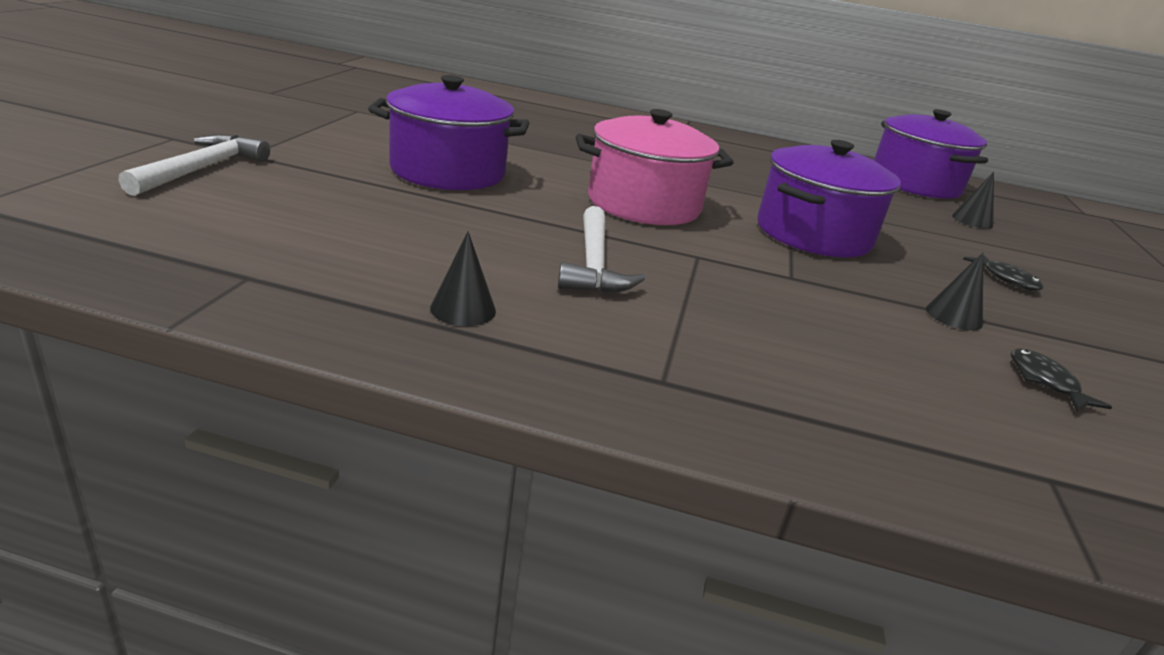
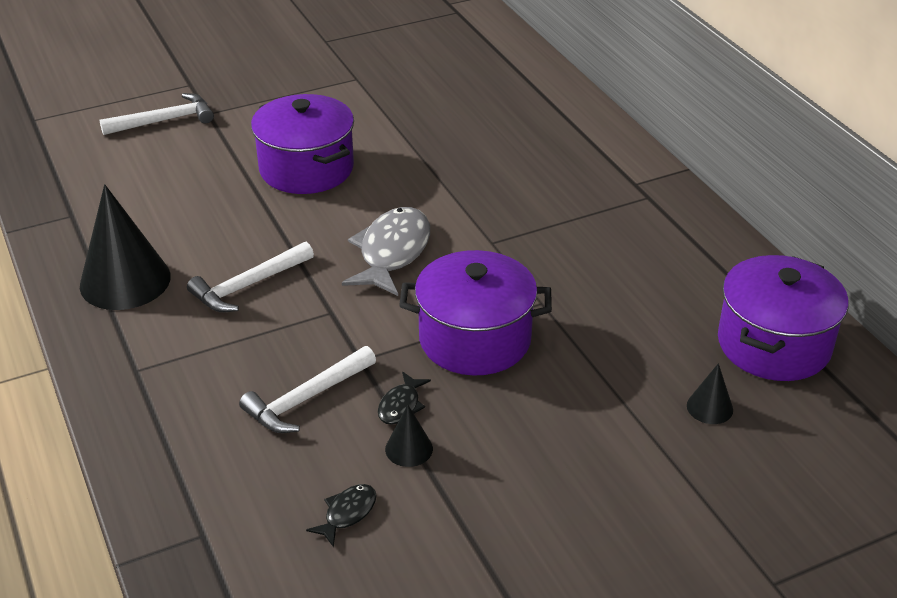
camera: 55 degrees right, 10 degrees up
black cone [430,231,496,326] -> black cone [80,184,171,310], size x2.18
pink pot [576,109,734,225] -> grey fish [342,207,430,296]
black fish [963,254,1044,291] -> black fish moved to [378,372,431,425]
none -> white hammer [239,346,376,433]

